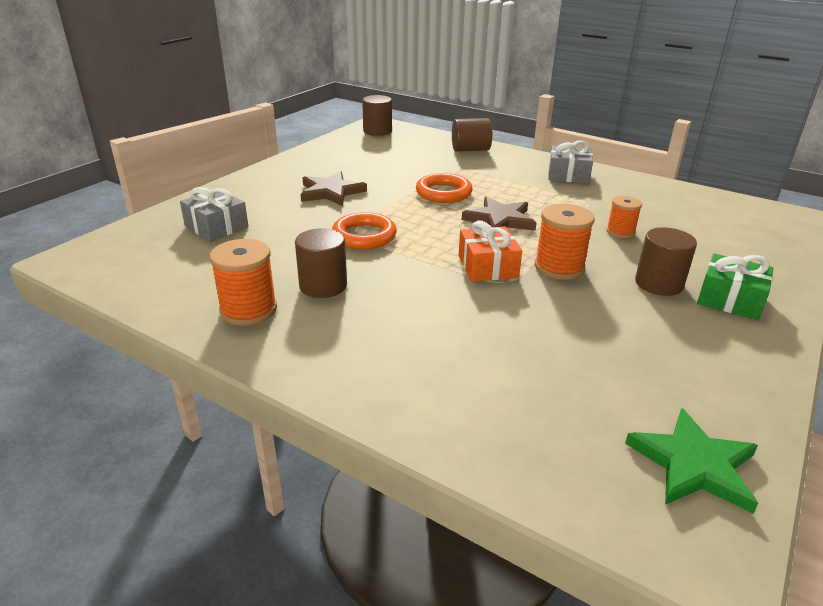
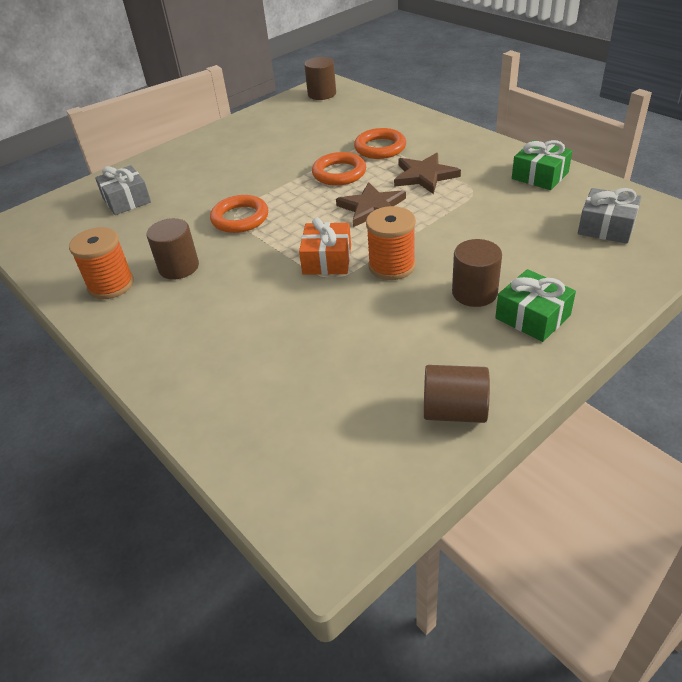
camera: 20 degrees right, 10 degrees up
brown star [300,171,367,206] -> brown star moved to [394,153,461,194]
brown cylinder [452,118,493,152] -> brown cylinder moved to [424,365,490,423]
grey gift [548,140,593,184] -> grey gift moved to [578,188,641,244]
orange spool [606,196,642,238] -> none
green star [625,408,758,513] -> none
none -> orange ring [354,128,406,159]
none -> green gift [512,140,573,190]

